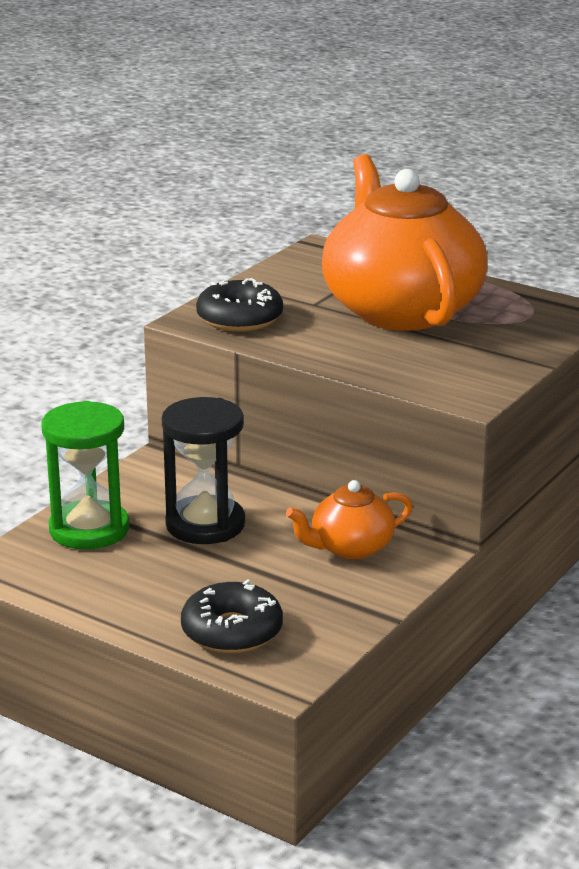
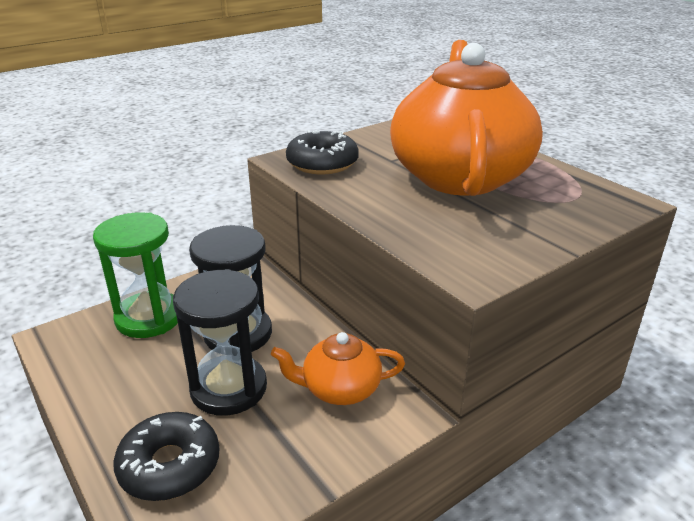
camera: 20 degrees right, 5 degrees up
none -> black hourglass [173,269,267,416]

